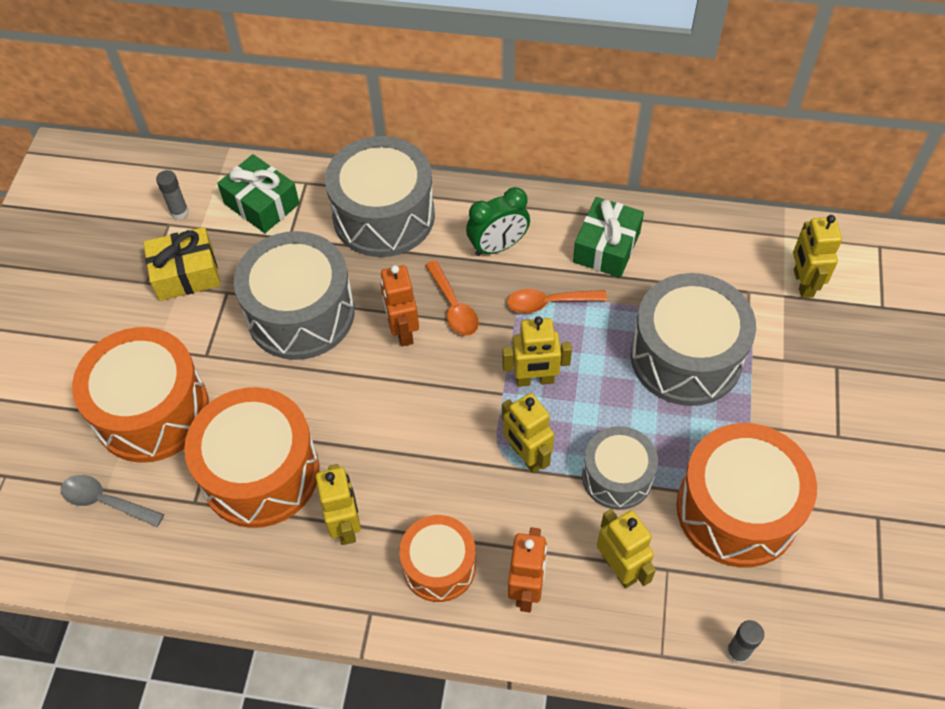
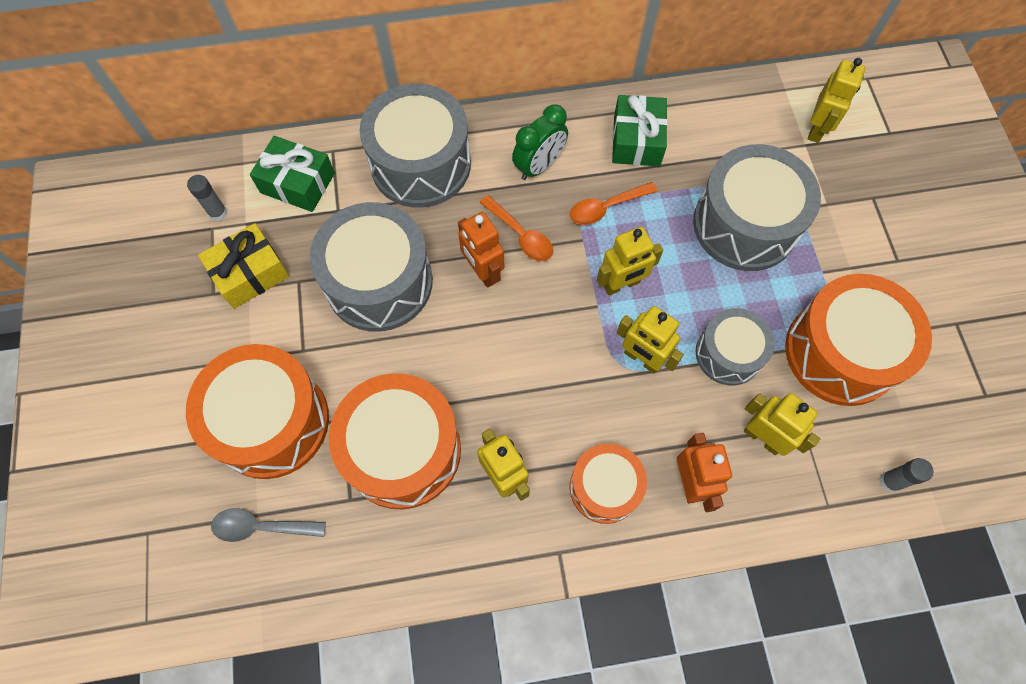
camera: 20 degrees left, 10 degrees up
yellow robot [793,215,842,298] -> yellow robot turned 135 degrees counterclockwise [808,58,866,143]

